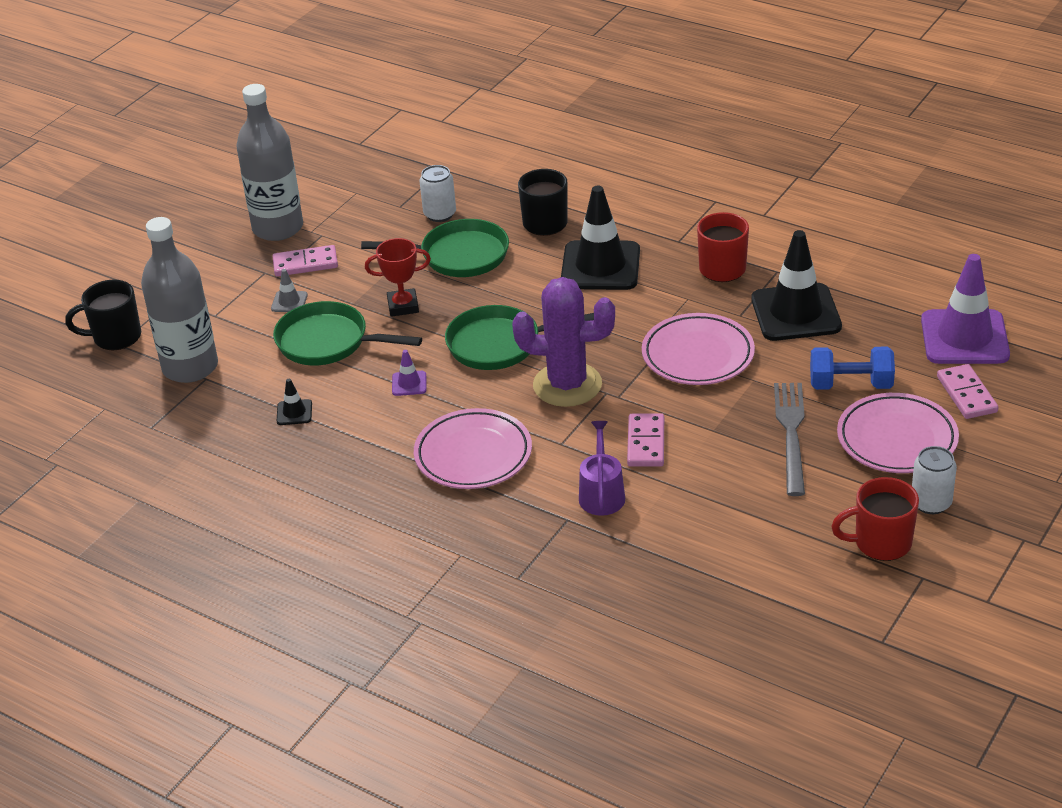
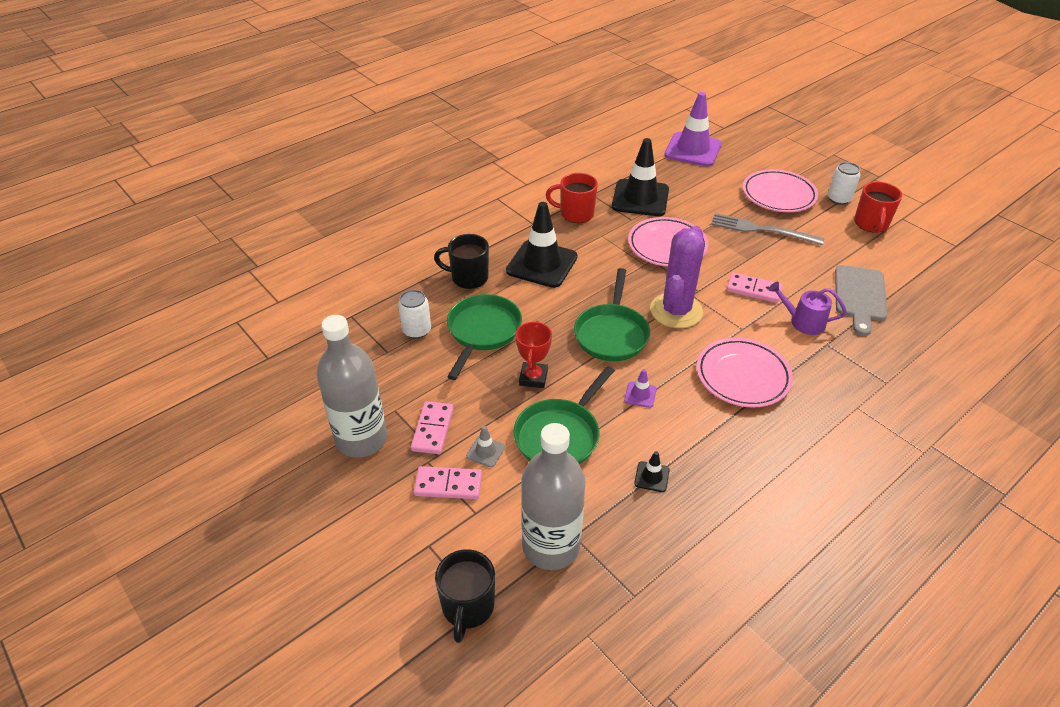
camera: 75 degrees left, 5 degrees up
blue dumbbell [810,347,895,390] -> none
pink domino [937,364,998,419] -> pink domino moved to [414,466,482,499]
none -> grey cutting board [835,265,887,336]

